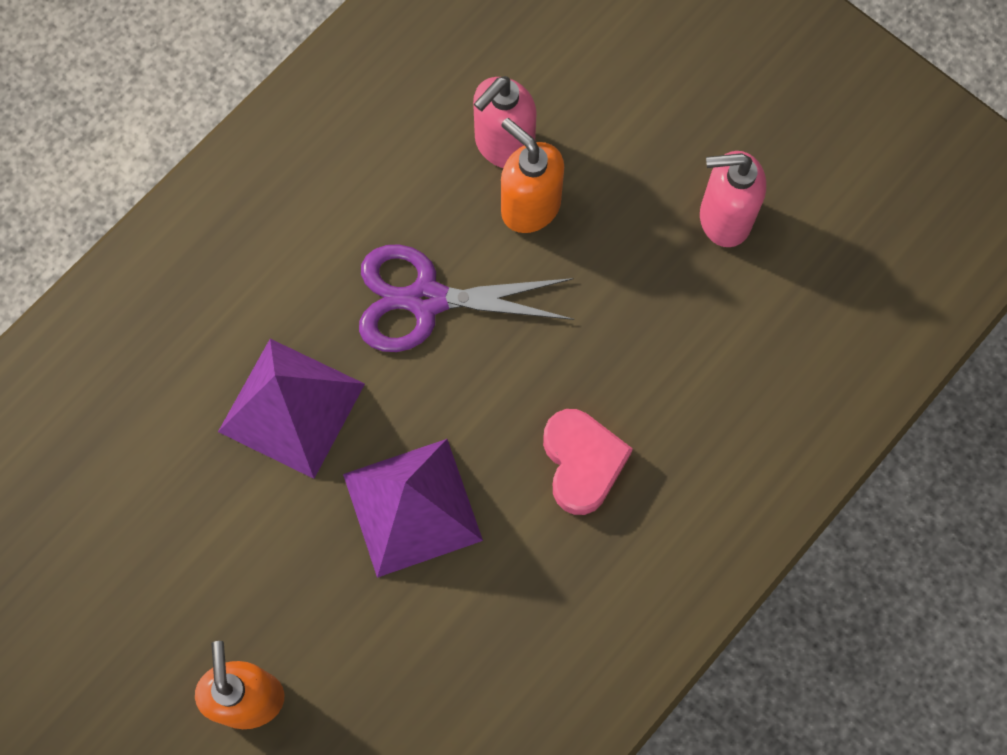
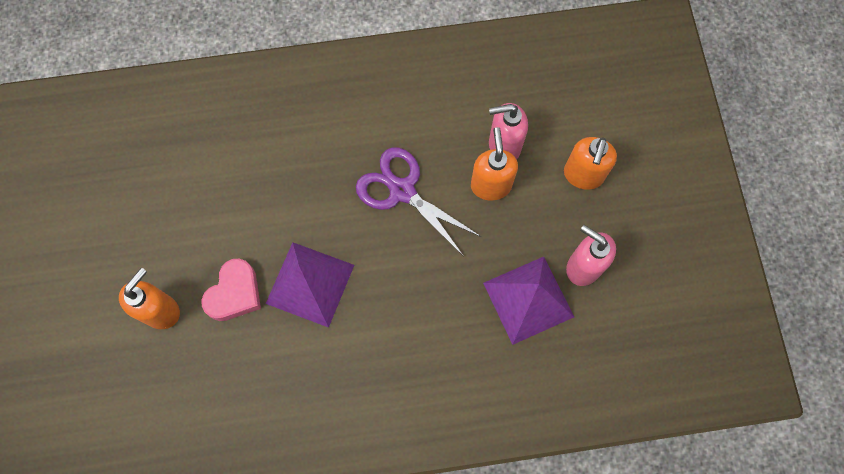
camera: 40 degrees right, 0 degrees up
purple pyramid [218,339,365,479] -> purple pyramid moved to [483,257,574,345]
pink heart [543,409,633,515] -> pink heart moved to [202,259,261,321]
none -> orange soap dispenser [564,137,617,190]

